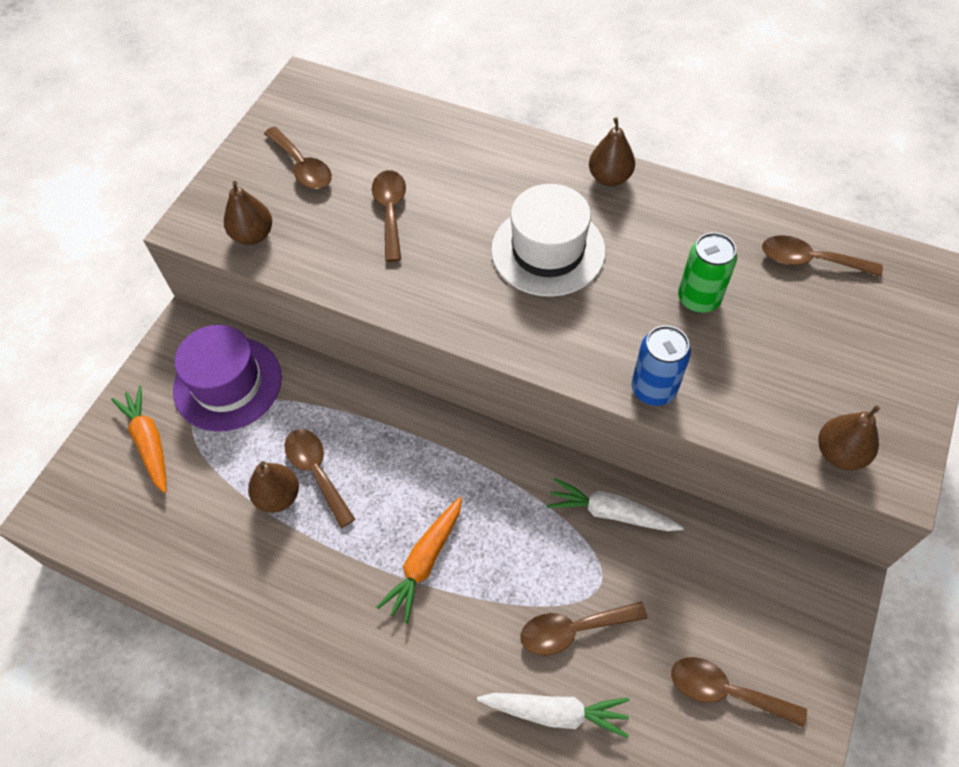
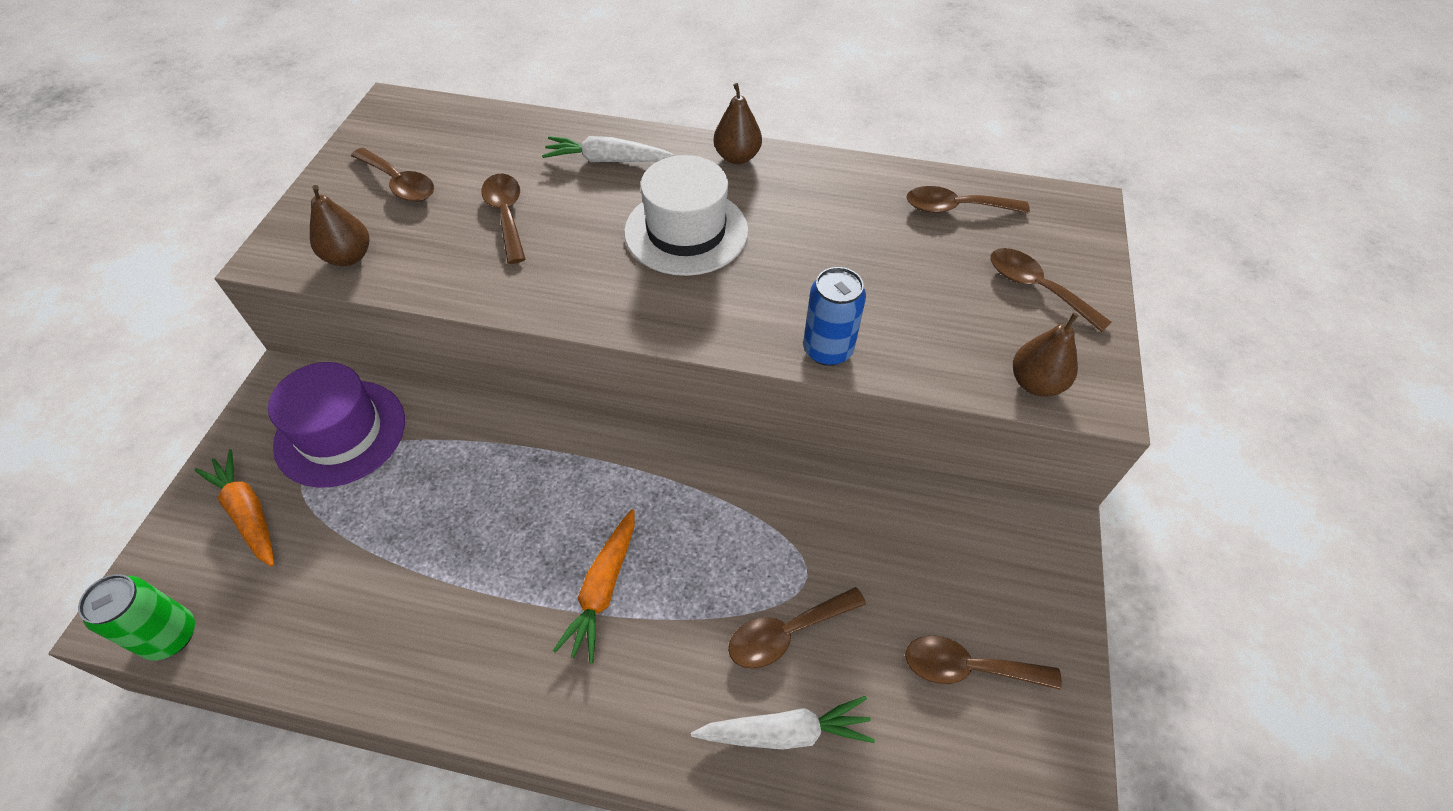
camera: 15 degrees left, 5 degrees down
brown pear [248,461,299,513] -> none
brown spoon [284,429,356,528] -> brown spoon moved to [991,248,1111,332]
white carrot [547,478,684,531] -> white carrot moved to [542,136,674,162]
green can [678,232,737,313] -> green can moved to [78,574,195,661]

